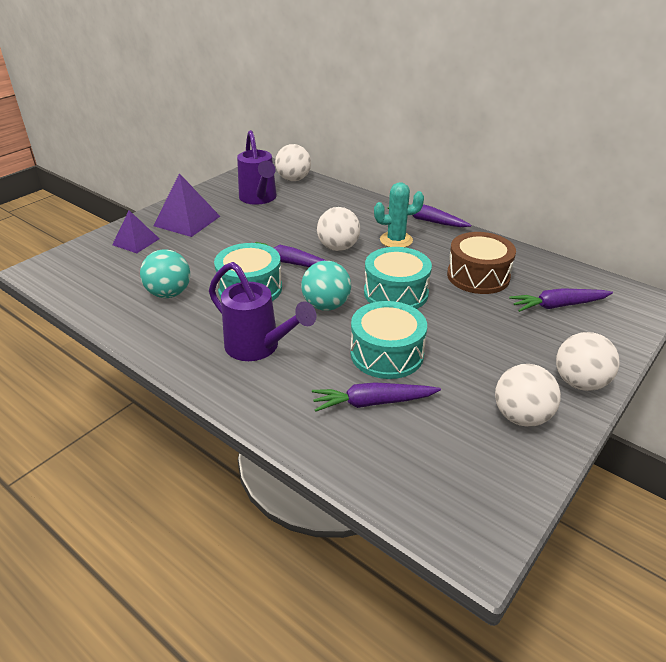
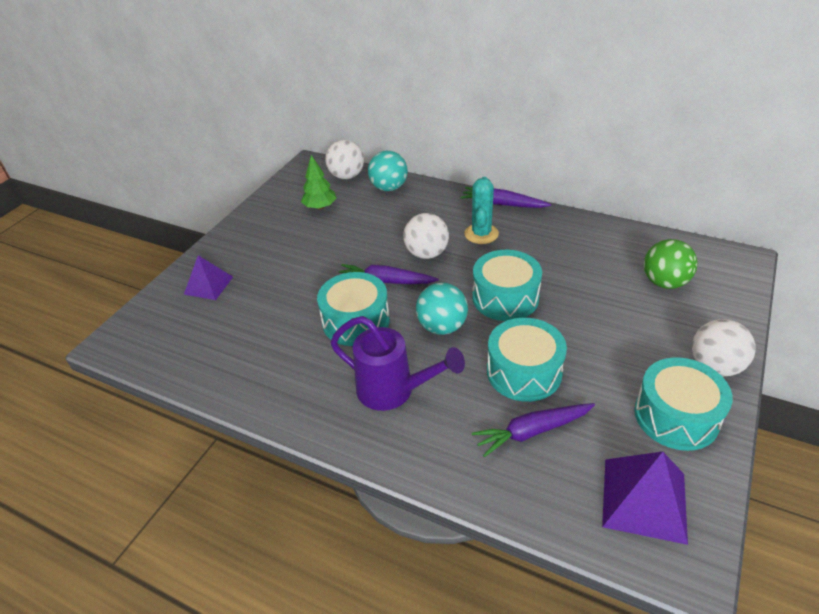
camera: 10 degrees left, 5 degrees up
turquoise ball [140,249,190,298] -> turquoise ball moved to [368,151,408,191]
purple pyramid [153,173,221,237] -> purple pyramid moved to [602,451,688,545]
purple watering can [237,130,277,205] -> green tree [301,155,337,210]
turquoise cactus [374,182,424,247] -> turquoise cactus turned 60 degrees counterclockwise [464,177,499,244]
brown drum [447,232,516,294] -> none
white ball [495,364,561,427] -> turquoise drum [635,357,733,451]
purple carrot [509,288,613,312] -> green ball [644,239,697,289]

